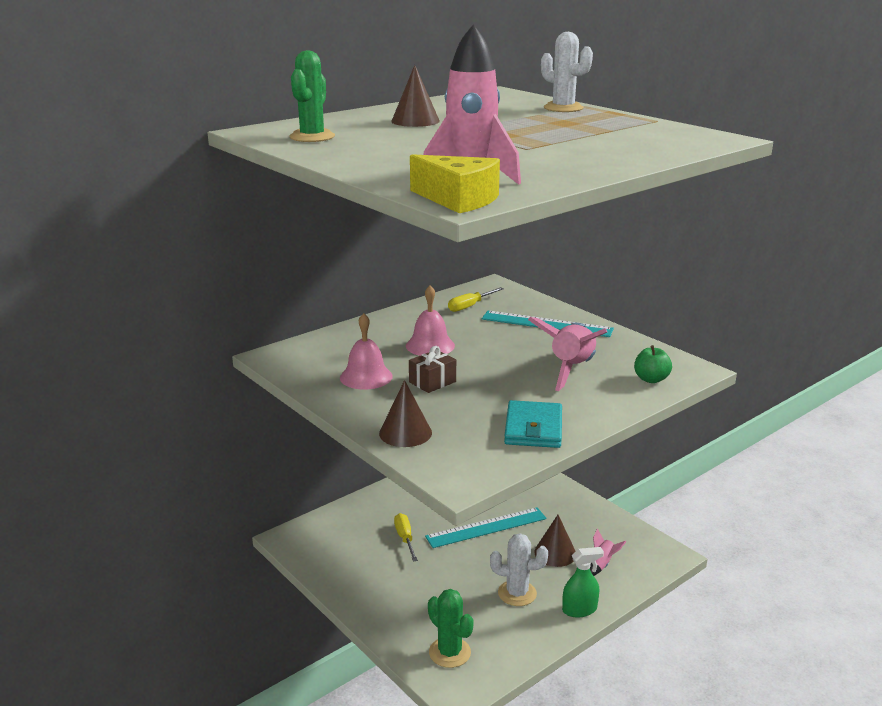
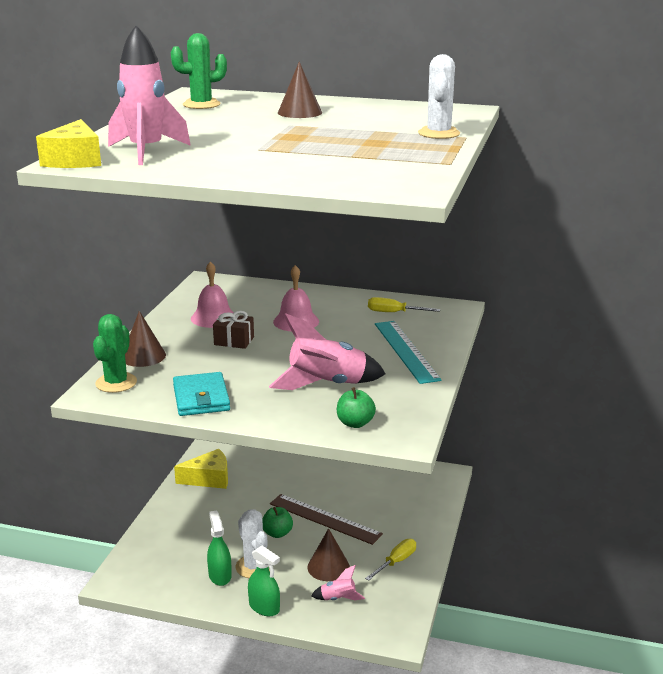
camera: 55 degrees right, 0 degrees up
yellow screwdriver [394,513,418,562] -> yellow screwdriver moved to [365,539,416,581]
turquoise ruler [425,507,547,548] -> brown ruler [270,494,383,545]
green cactus [428,589,474,668] -> green cactus moved to [93,314,137,393]
turquoise wallet [504,400,562,448] -> turquoise wallet turned 75 degrees counterclockwise [173,372,230,416]
none -> yellow cheese [174,449,228,489]
none -> green spray bottle [207,510,232,586]
none -> green apple [262,507,293,538]

